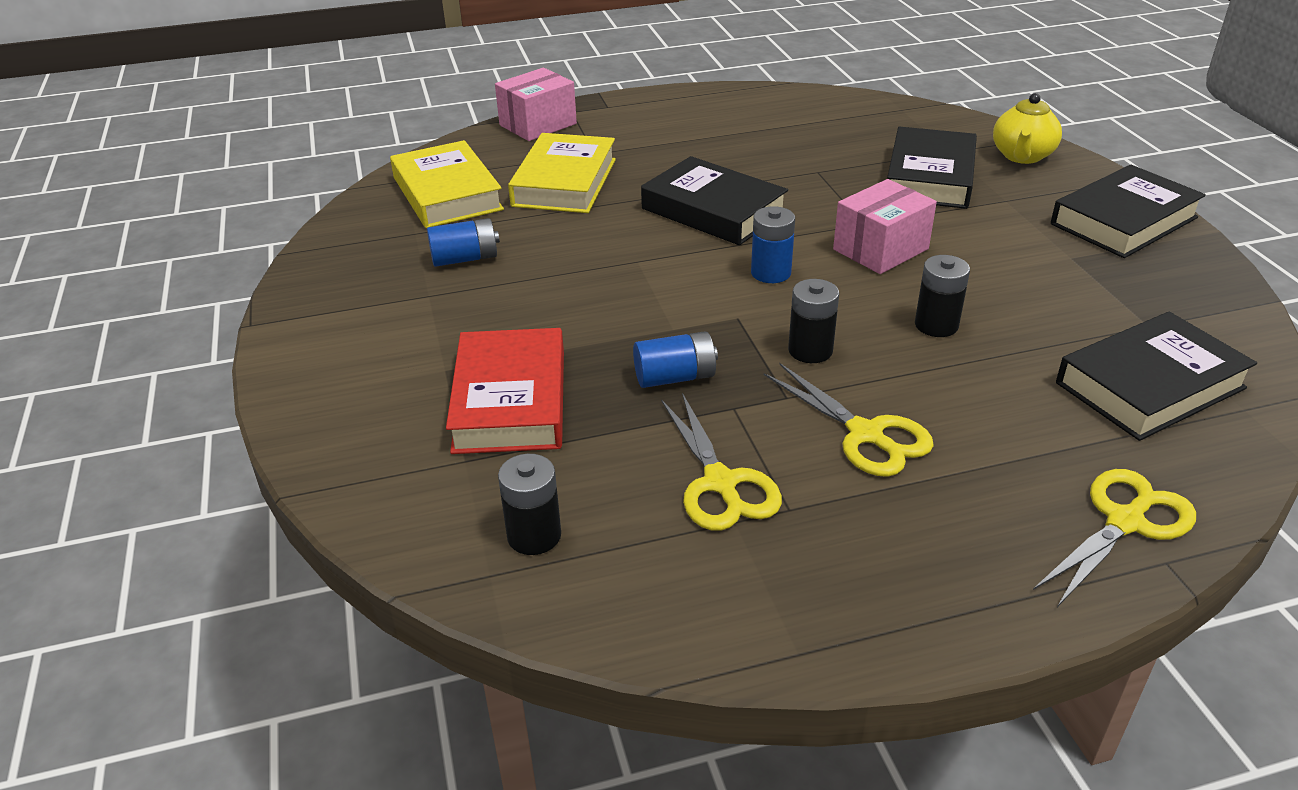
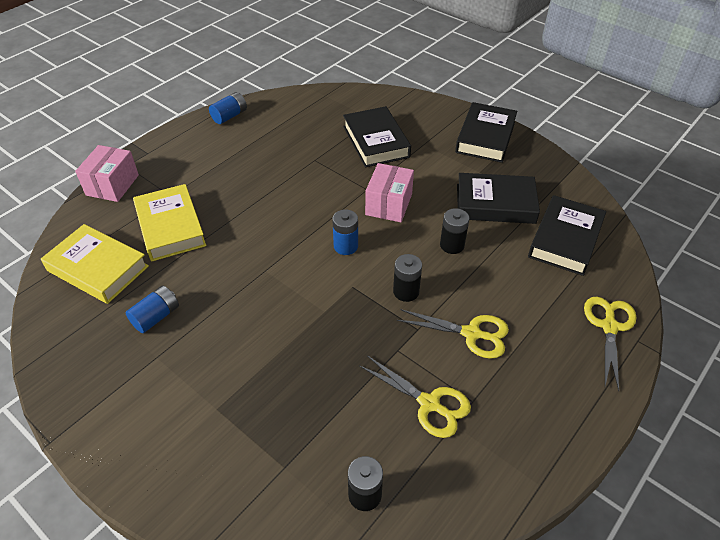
camera: 35 degrees left, 10 degrees up
red book [446,328,564,454] -> none
blue battery [633,331,718,388] -> blue battery moved to [209,92,247,124]
black book [641,156,788,245] -> black book moved to [457,173,540,224]
yellow teapot [993,93,1062,164] -> none

